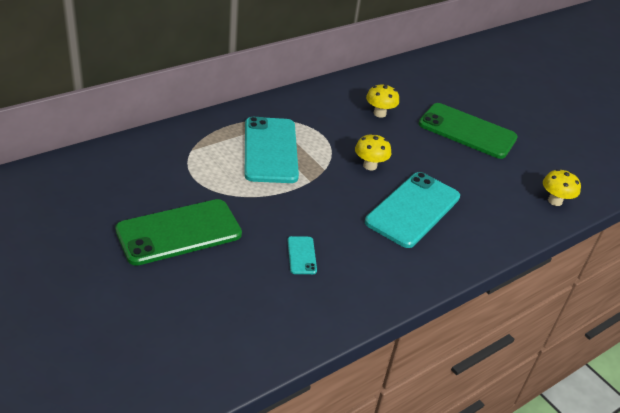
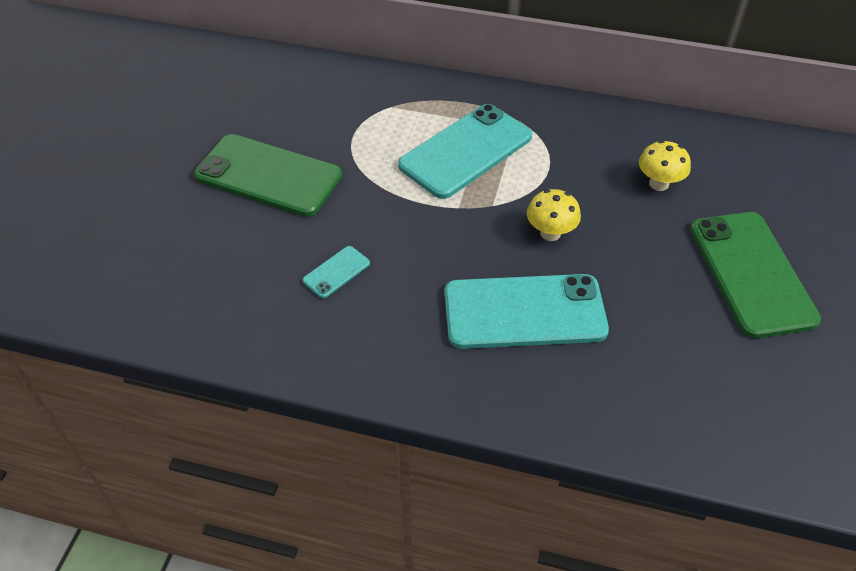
camera: 55 degrees right, 10 degrees up
yellow mushroom [543,169,581,206] -> none

